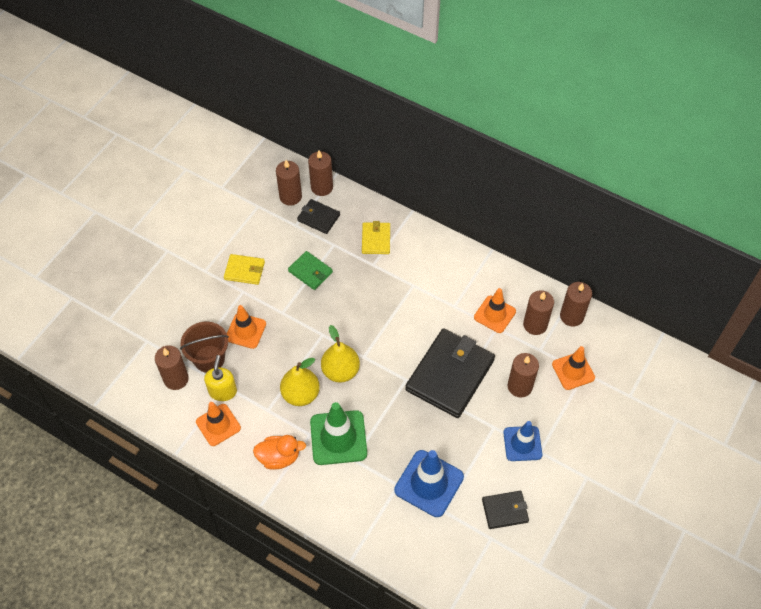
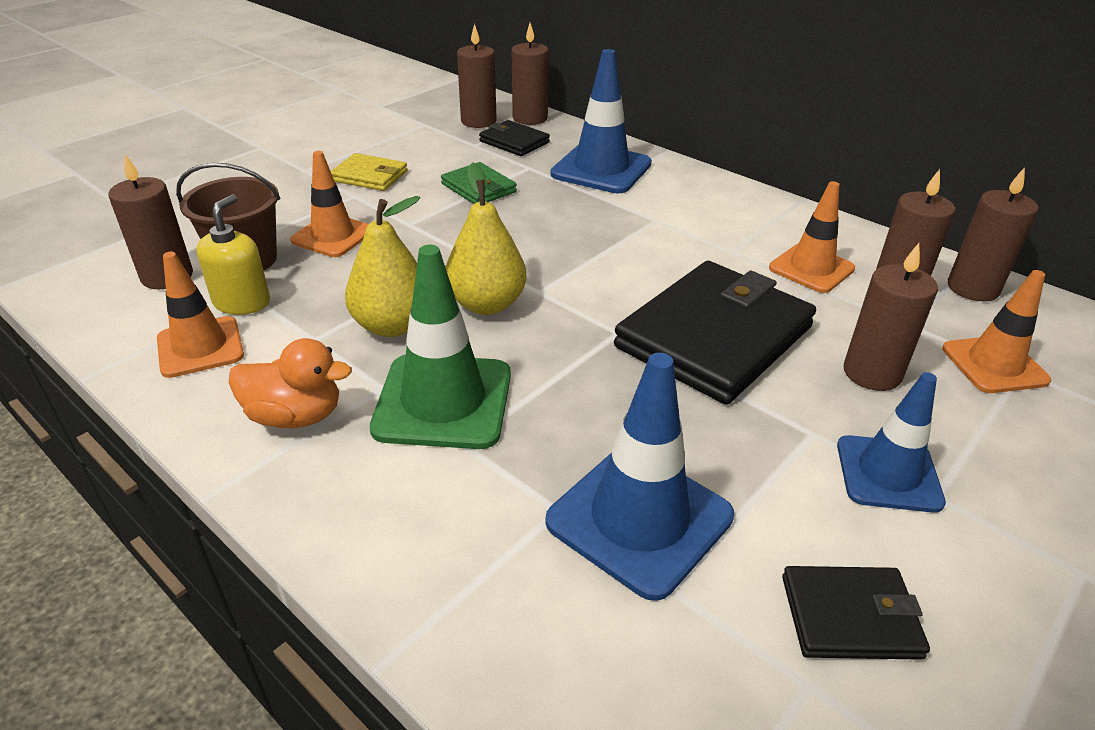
camera: 10 degrees right, 20 degrees down
yellow wallet [362,221,390,254] -> blue traffic cone [551,49,652,193]

